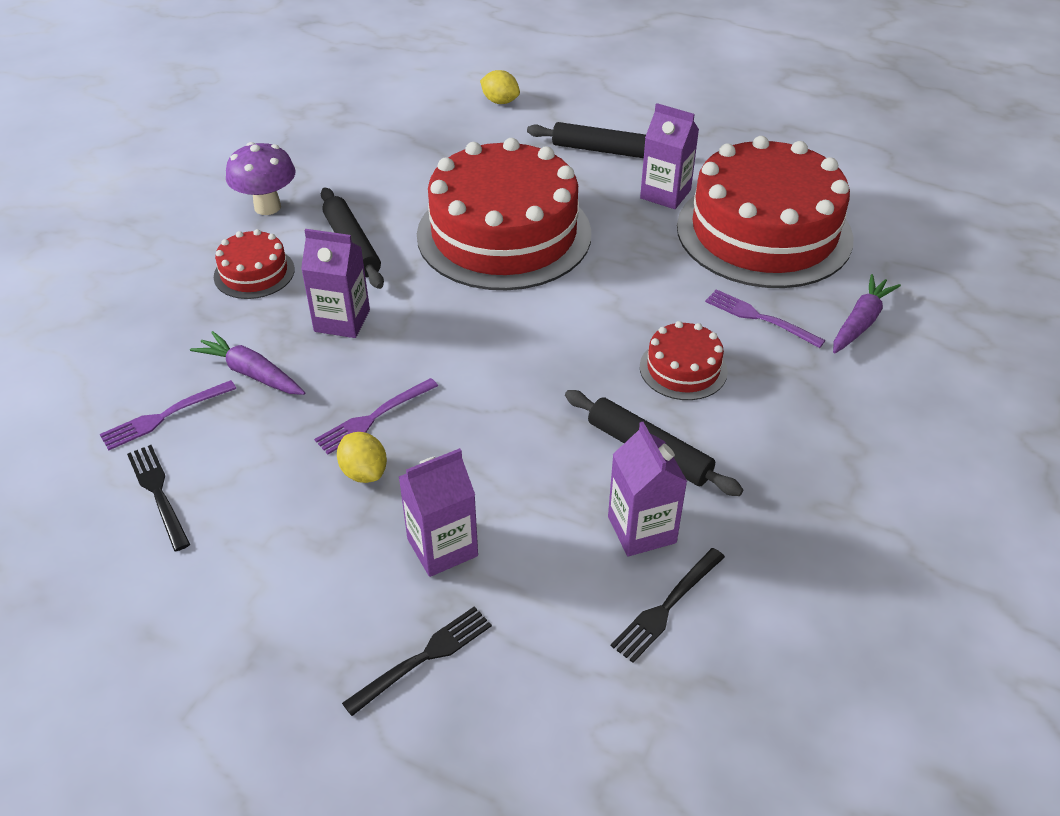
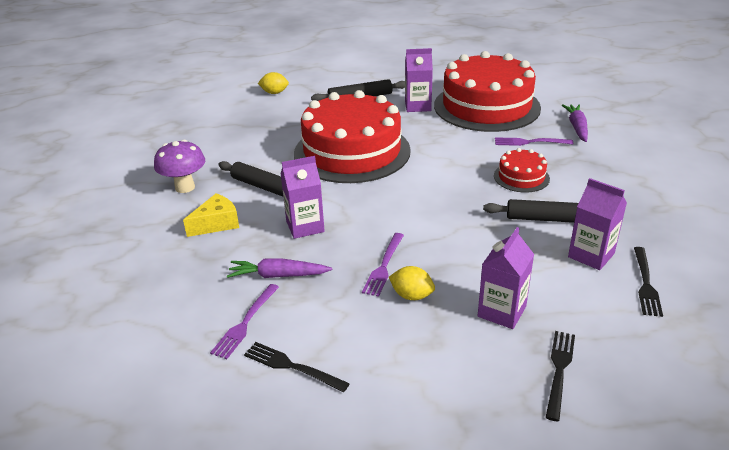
camera: 30 degrees left, 10 degrees down
red cake [214,229,295,299] -> yellow cheese [183,193,239,237]

